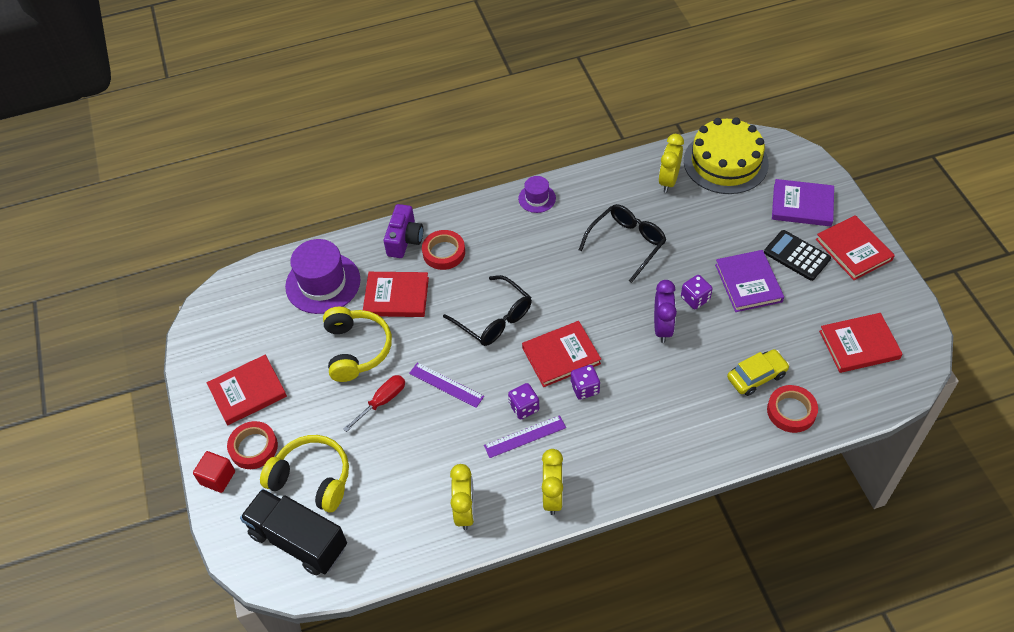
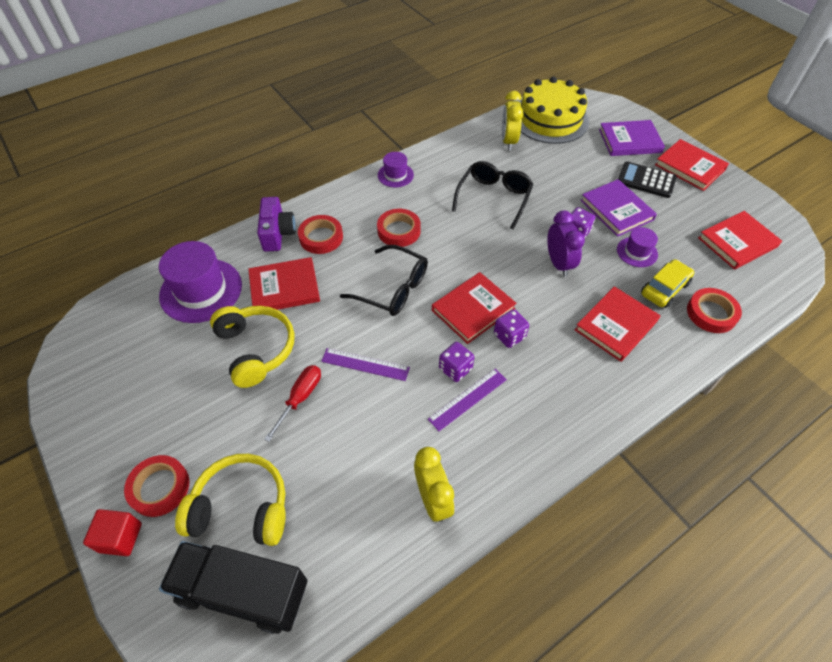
camera: 20 degrees left, 0 degrees up
red book [207,355,287,425] -> red book moved to [575,286,660,362]
yellow clock [542,449,563,515] -> none
none -> red tape [377,209,421,247]
none -> purple hat [617,227,658,267]

